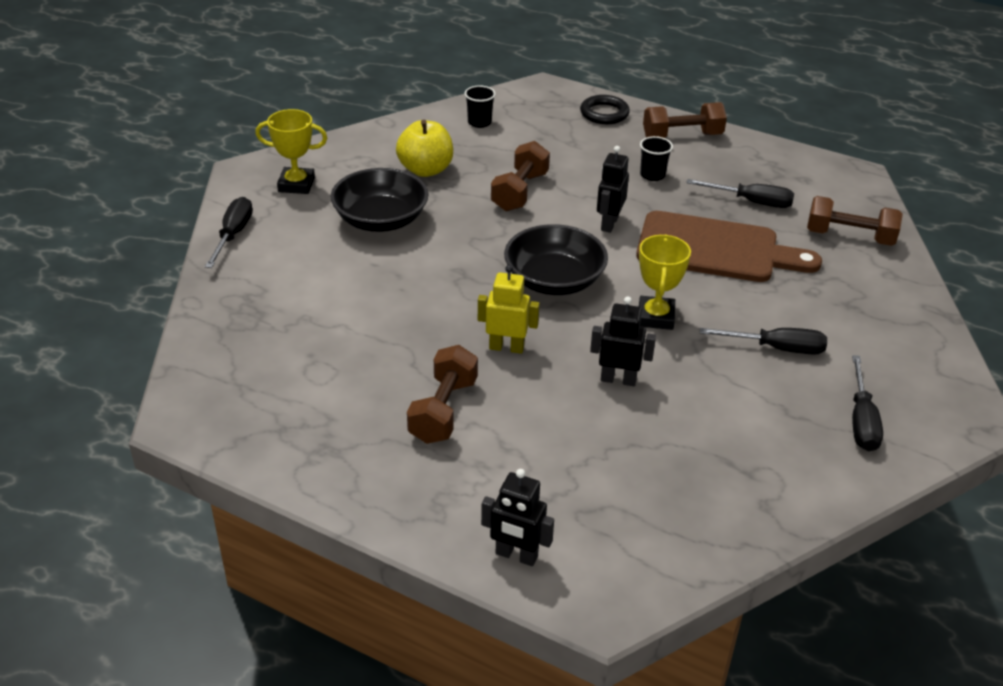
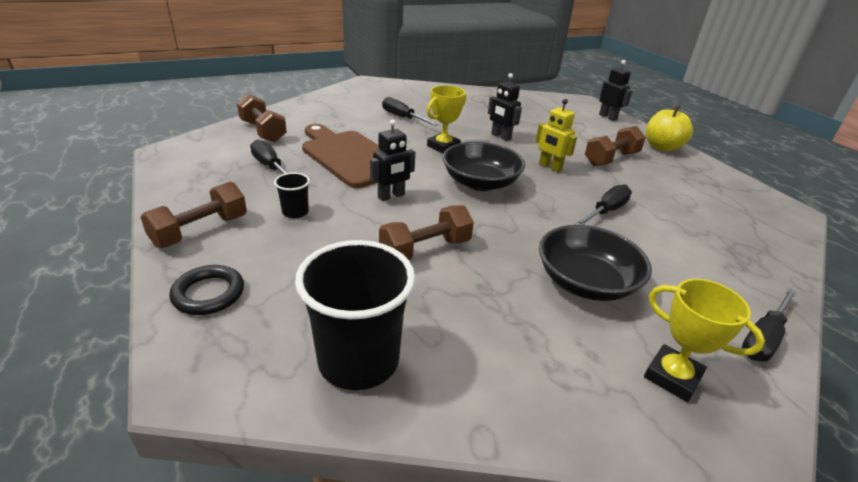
camera: 145 degrees left, 5 degrees down
yellow apple [396,120,453,177] -> yellow apple moved to [646,105,693,152]
black cup [464,85,496,128] -> black cup [295,240,415,390], size x2.17
brown dumbbell [643,102,727,138] -> brown dumbbell turned 75 degrees counterclockwise [141,181,247,248]
black screwdriver [852,355,883,452] -> black screwdriver moved to [575,184,632,225]

